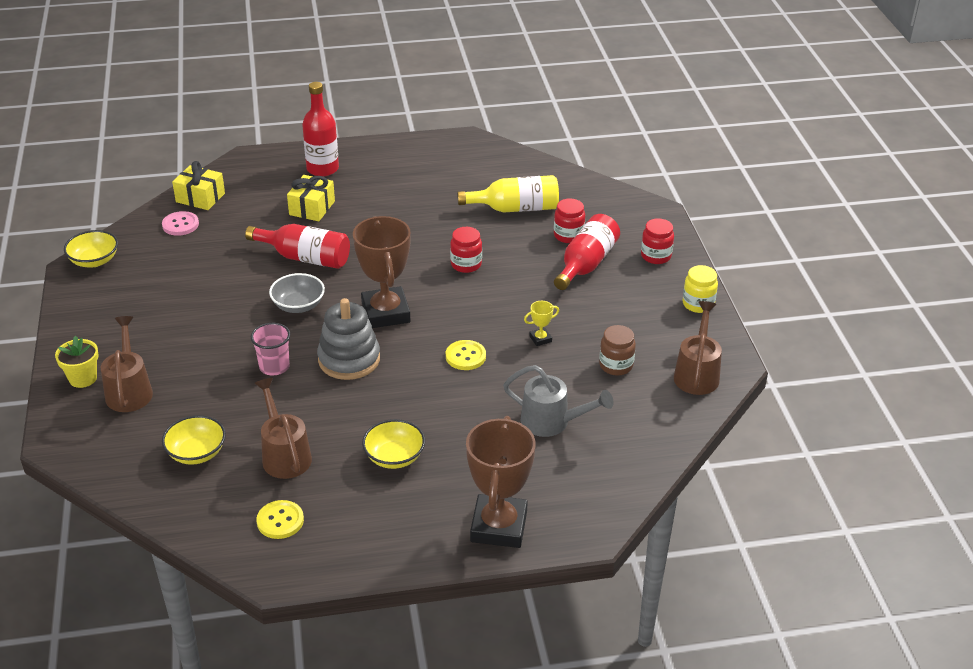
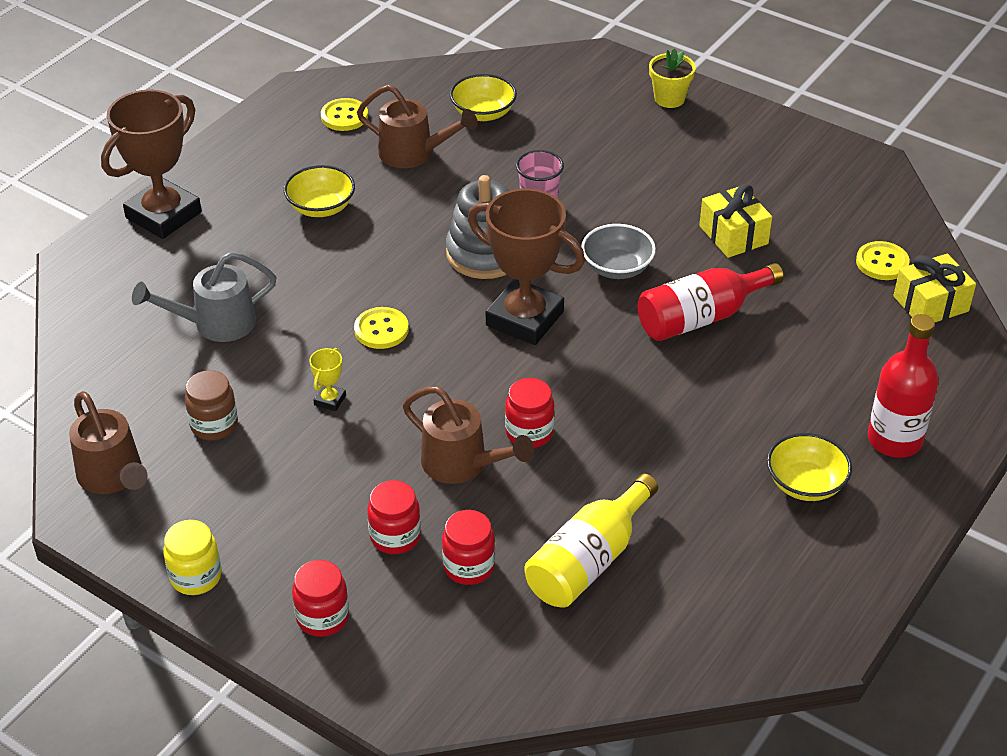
camera: 135 degrees right, 5 degrees up
yellow bowl [64,230,118,267] -> yellow bowl moved to [767,433,852,501]
brown watering can [101,316,153,412] -> brown watering can moved to [403,386,534,484]
pink button [162,211,199,236] -> yellow button [856,241,910,280]
yellow gift [287,175,335,221] -> yellow gift moved to [699,184,772,258]
brown trophy [466,416,536,548] -> brown trophy turned 75 degrees clockwise [101,89,202,239]
red bottle [554,214,620,290] -> red jar [367,480,421,554]

